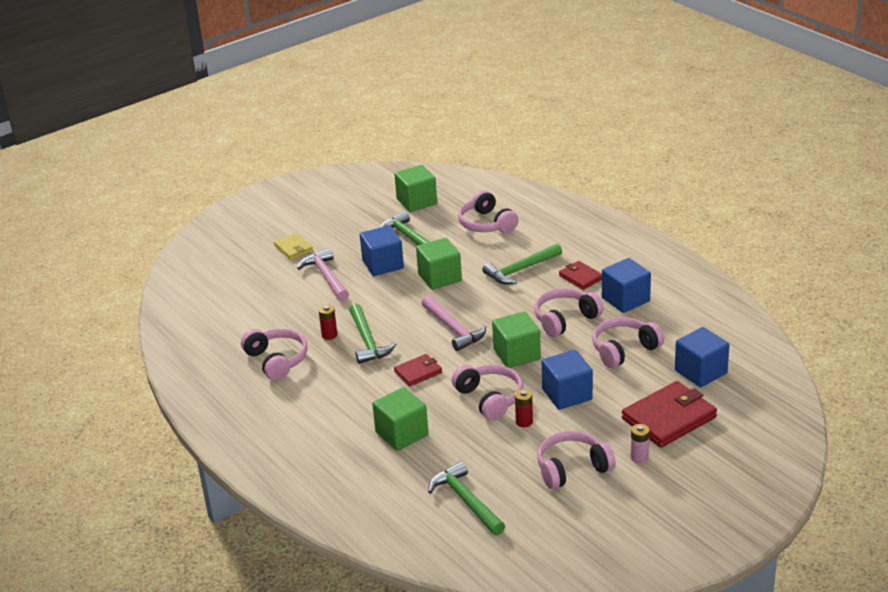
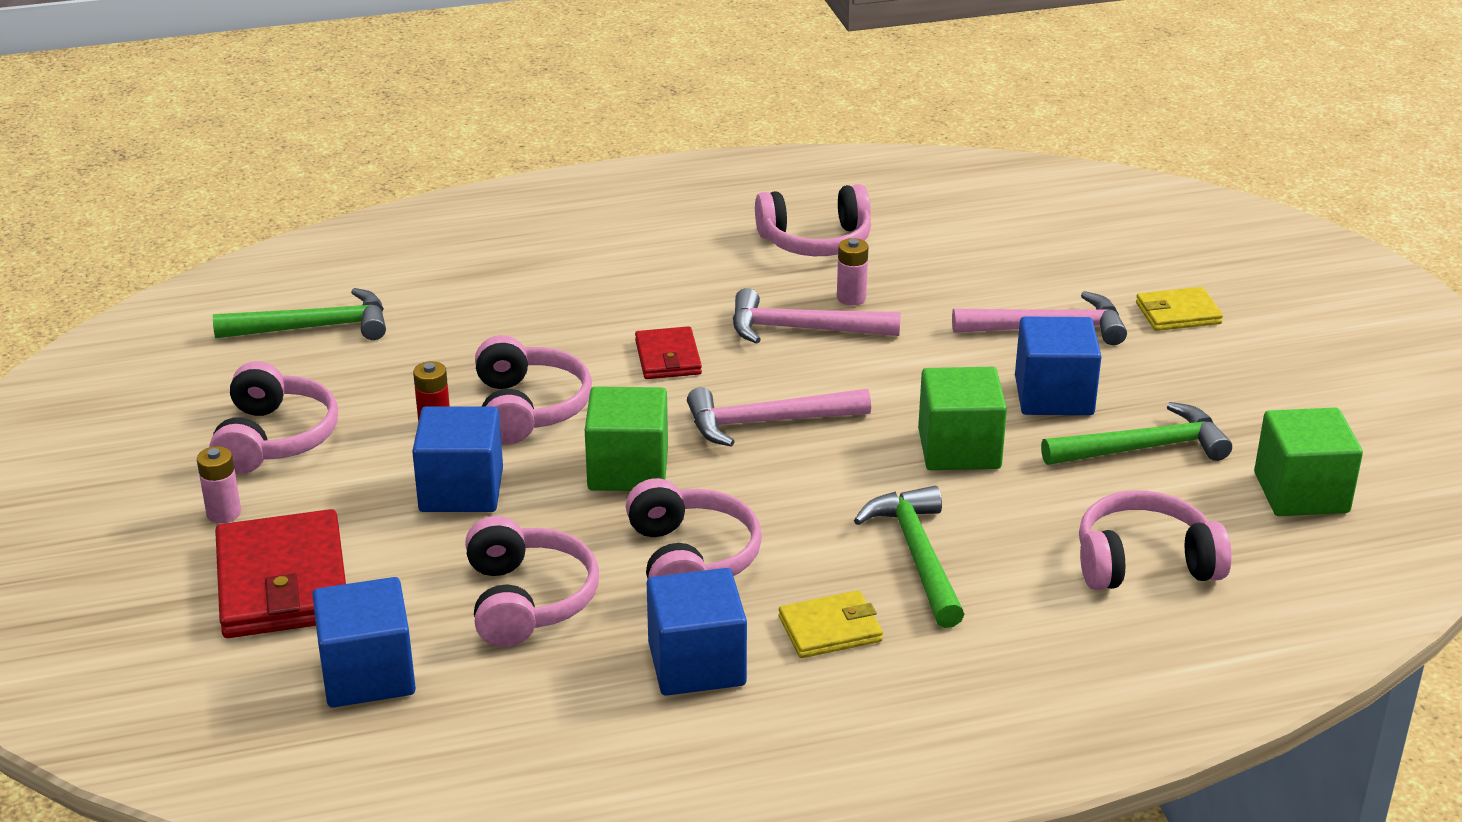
camera: 110 degrees right, 0 degrees up
red battery [318,305,337,340] -> pink battery [837,238,869,305]
green hammer [349,304,396,364] -> pink hammer [733,288,901,344]
green cube [372,387,429,451] -> none
pink headphones [452,365,523,421] -> pink headphones turned 90 degrees counterclockwise [475,335,592,444]
red wallet [559,261,602,290] -> yellow wallet [779,590,883,658]

